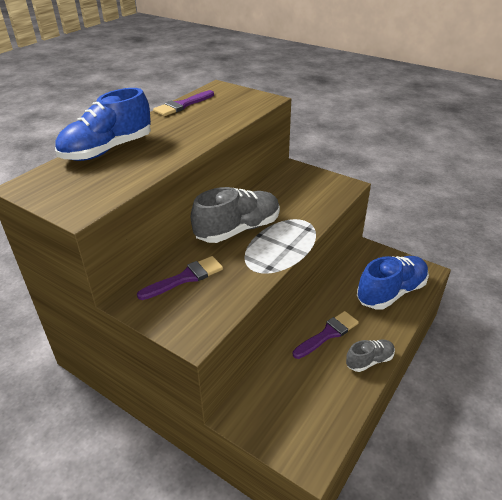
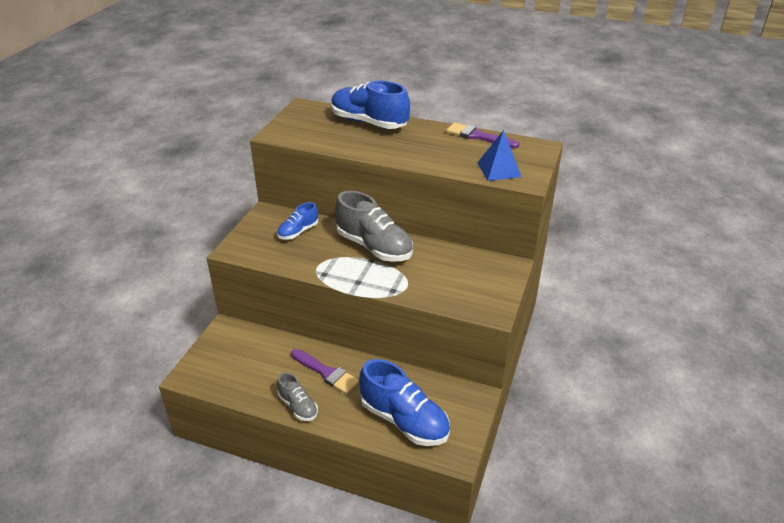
camera: 75 degrees right, 0 degrees up
purple brush [137,256,223,300] -> blue shoe [277,202,318,240]
none -> blue pyramid [477,130,522,181]

